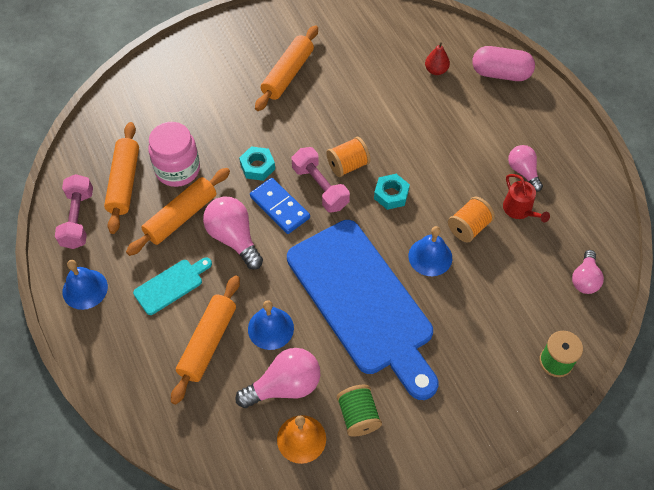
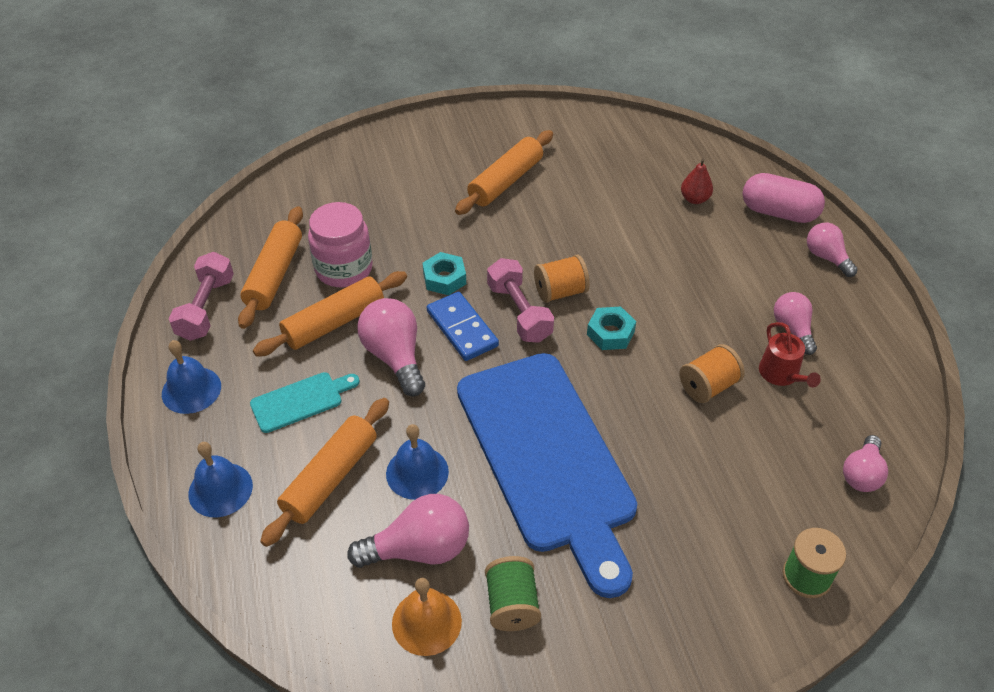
camera: 10 degrees right, 10 degrees down
blue bell [408,226,452,276] -> blue bell moved to [188,442,253,517]
none -> pink light bulb [807,223,858,277]

